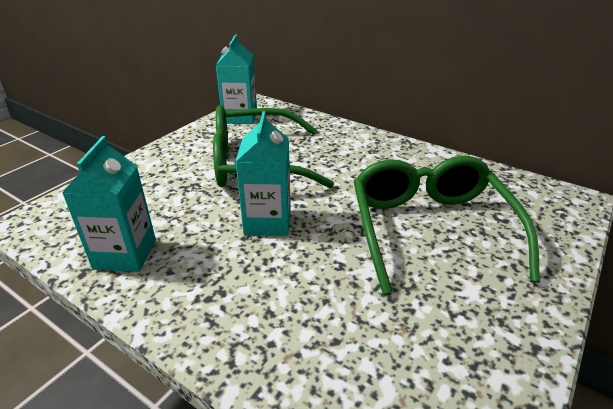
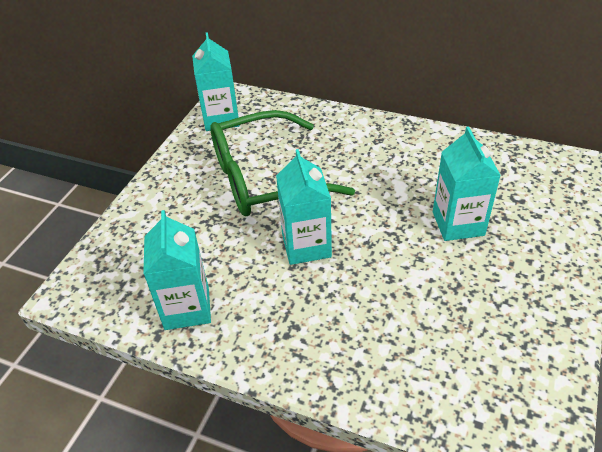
camera: 10 degrees left, 10 degrees up
green glasses [354,156,540,294] -> turquoise carton [433,126,501,241]

